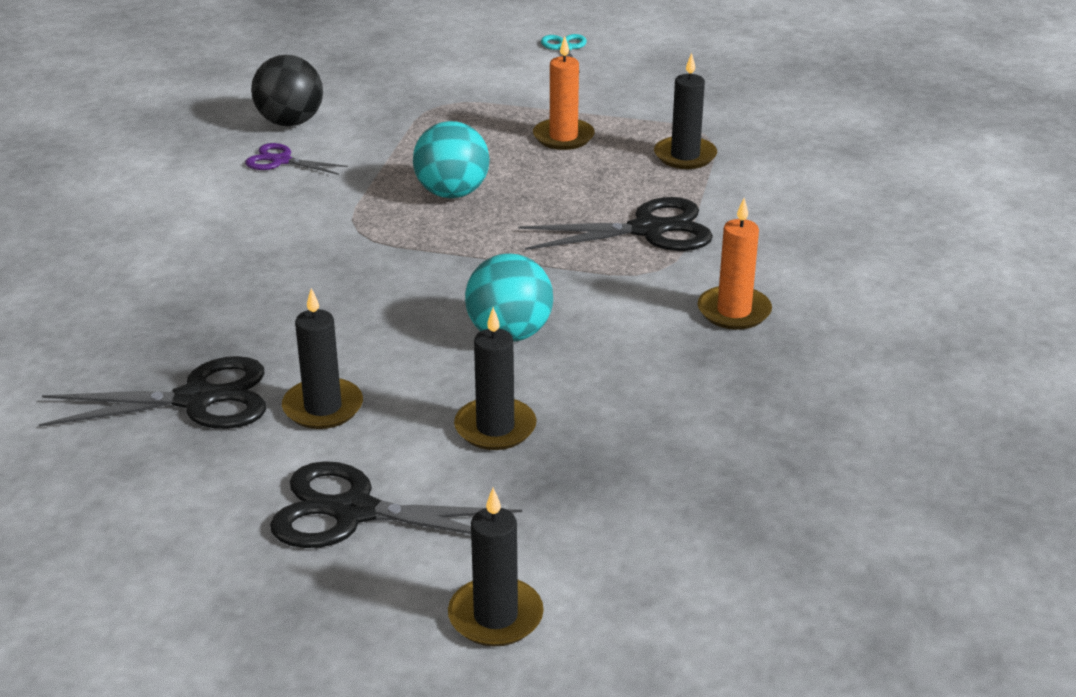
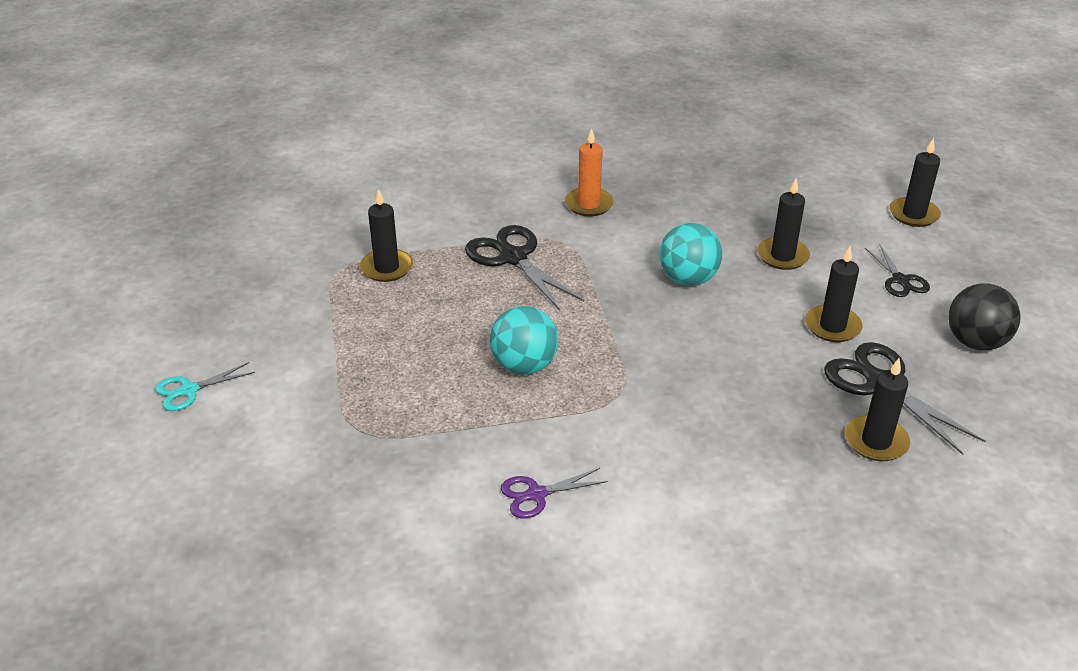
camera: 115 degrees left, 5 degrees up
purple scissors [245,143,348,175] -> purple scissors turned 75 degrees clockwise [501,468,608,518]
black ball [251,55,323,126] -> black ball moved to [948,283,1021,350]
black scissors [270,461,522,548] -> black scissors [865,245,930,297], size x0.58
orange candle [533,36,595,150] -> none
none -> black candle [845,358,910,461]

